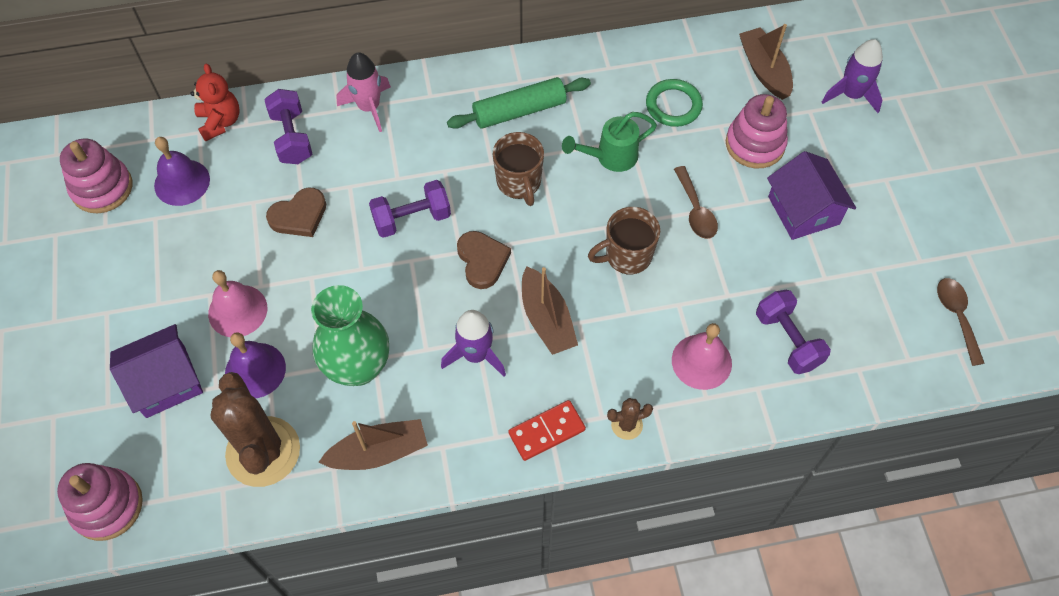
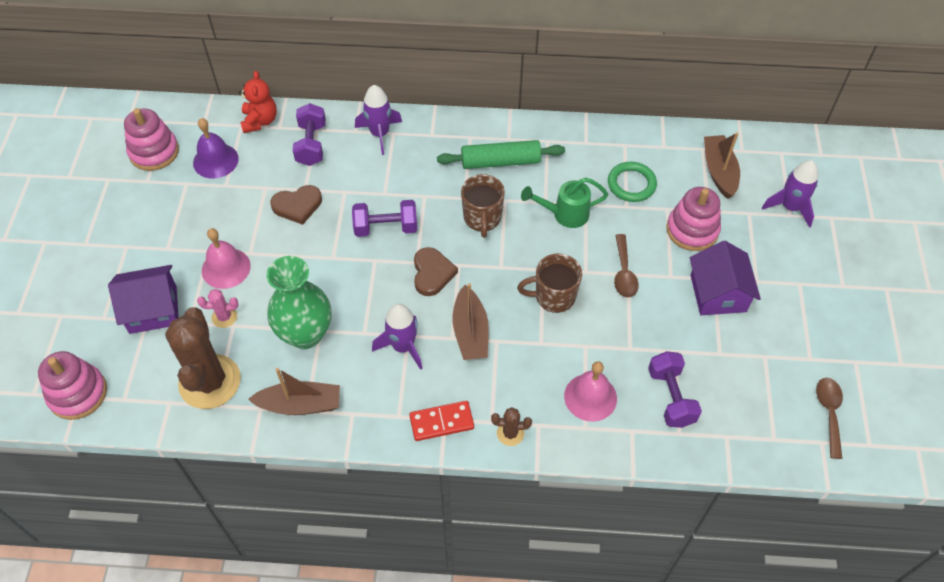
camera: 15 degrees right, 5 degrees down
purple bell [225,332,286,398] -> pink cactus [197,289,238,328]
pink rocket [337,52,391,132] -> purple rocket [355,85,402,155]

